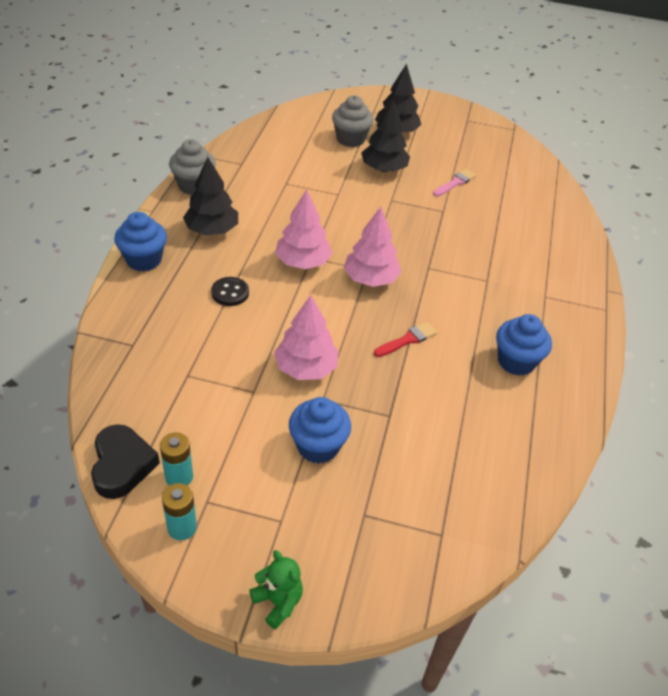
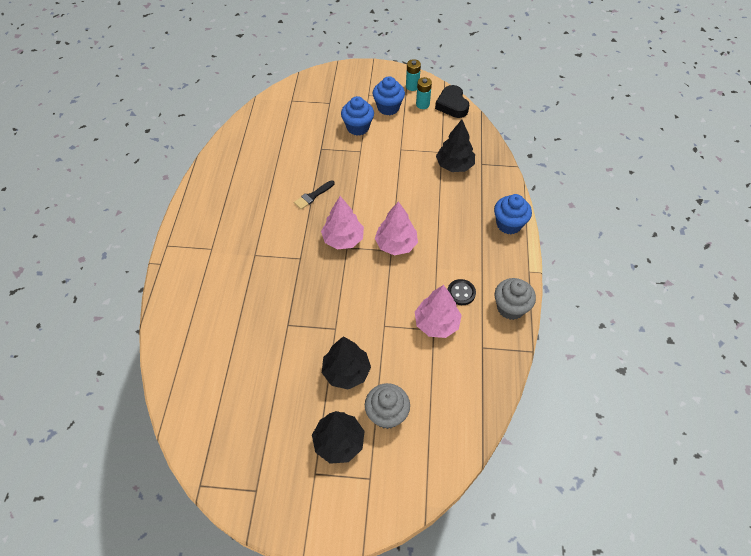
camera: 175 degrees right, 10 degrees up
black tree [183,157,238,235] -> black tree moved to [436,120,475,172]
black button [211,277,249,306] -> black button moved to [447,279,476,305]
green teddy bear [249,550,303,629] -> none
pink tree [274,295,339,380] -> pink tree moved to [415,285,462,338]
red brush [374,322,437,357] -> black brush [294,180,335,209]
pink brush [433,169,476,197] -> none
blue cupcake [496,314,552,376] -> blue cupcake moved to [373,76,405,115]

